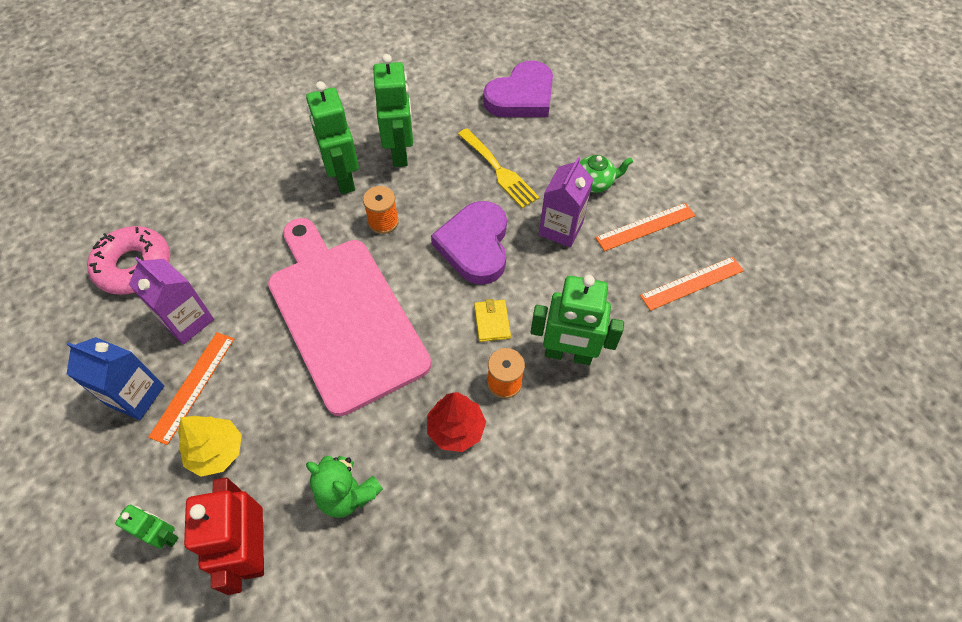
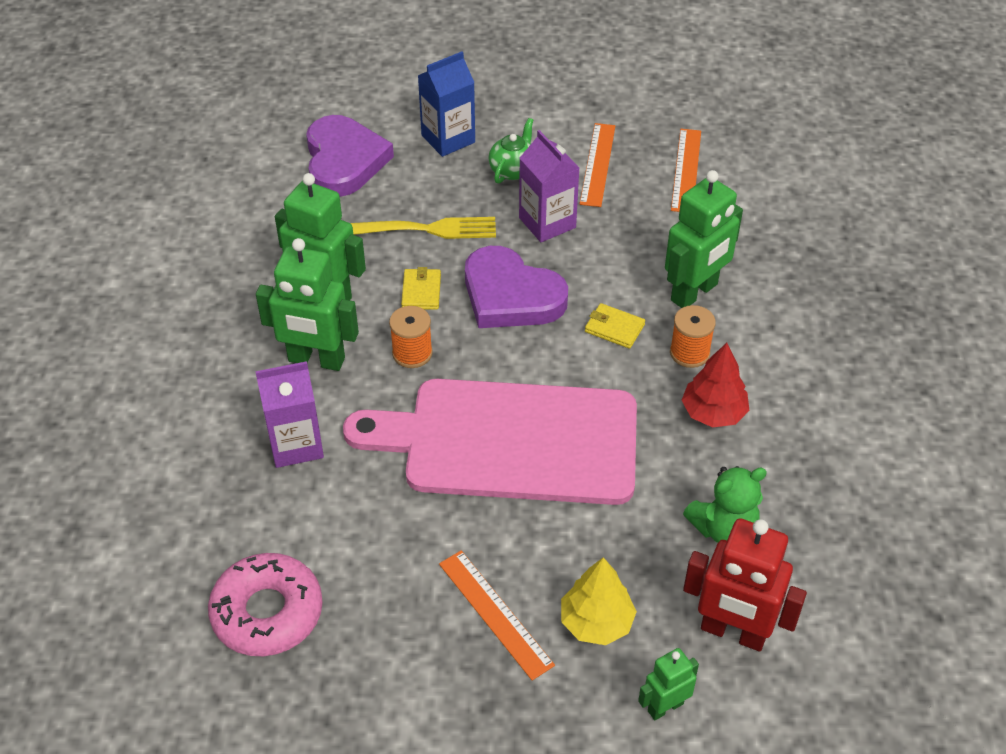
camera: 55 degrees left, 10 degrees down
blue carton [67,337,164,420] -> blue carton moved to [418,51,475,157]
purple carton [129,257,214,344] -> purple carton moved to [255,361,324,468]
none -> yellow wallet [401,267,441,310]

